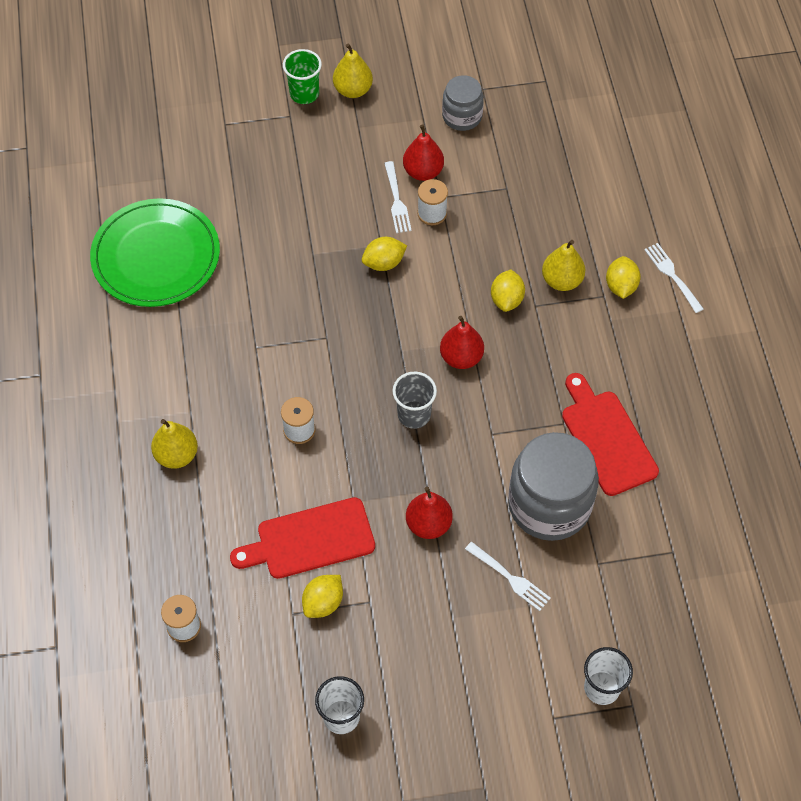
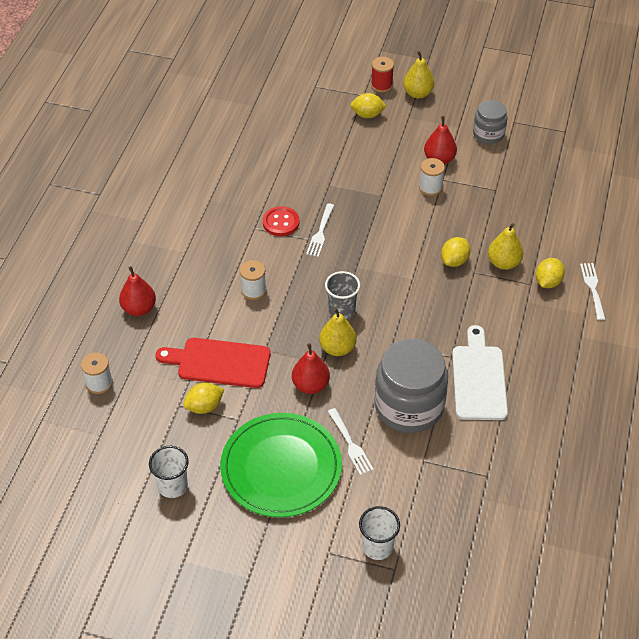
camera: 25 degrees right, 10 degrees down
green plate [90,198,220,307] -> green plate moved to [220,413,342,517]
yellow pear [151,419,198,469] -> yellow pear moved to [319,308,357,356]
green cup [283,49,322,104] -> red spool [371,57,394,92]
yellow lemon [362,237,407,271] -> yellow lemon moved to [351,93,387,118]
white fork [384,161,412,233] -> white fork moved to [306,203,334,257]
red pear [440,316,484,369] -> red pear moved to [119,266,156,316]
red cutting board [562,373,659,496] -> white cutting board [452,325,508,420]
none -> red button [263,206,299,236]

